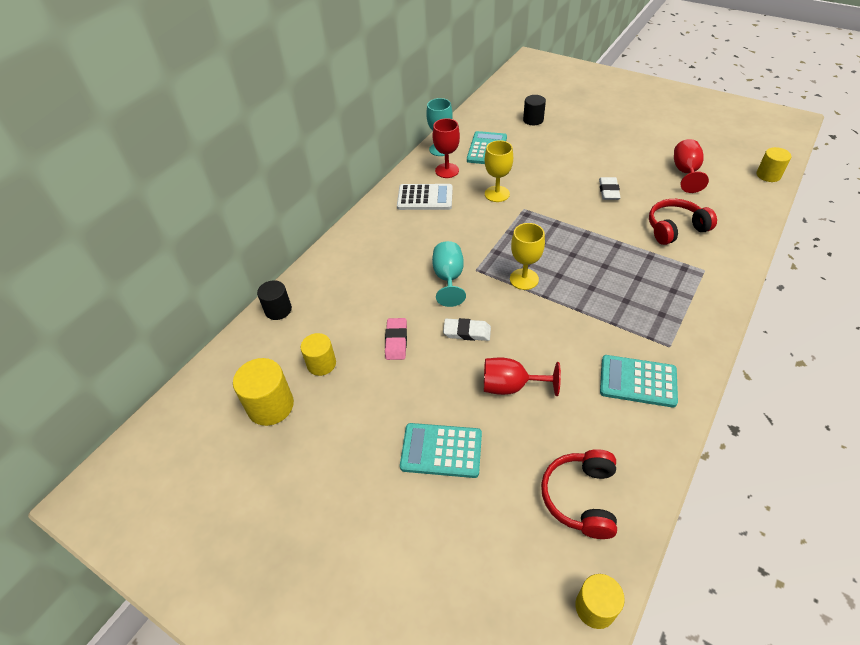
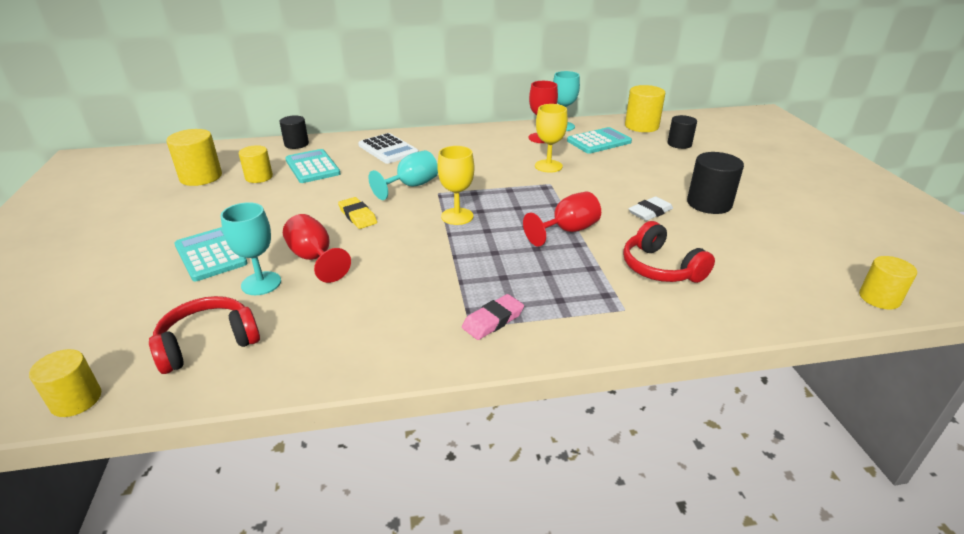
camera: 45 degrees right, 15 degrees down
pink eraser [385,318,407,360] -> pink eraser moved to [462,294,524,340]
white calculator [397,184,453,210] -> white calculator moved to [358,133,418,164]
white eraser [443,318,491,341] -> yellow eraser [338,197,377,229]
turquoise calculator [600,355,678,408] -> turquoise calculator moved to [285,149,341,183]
red headphones [649,199,717,245] -> red headphones turned 150 degrees counterclockwise [623,221,715,283]
red goblet [674,139,709,193] -> red goblet moved to [523,192,601,247]
none -> turquoise goblet [221,202,281,295]
none -> yellow cylinder [625,85,665,132]
none -> black cylinder [687,152,744,214]

